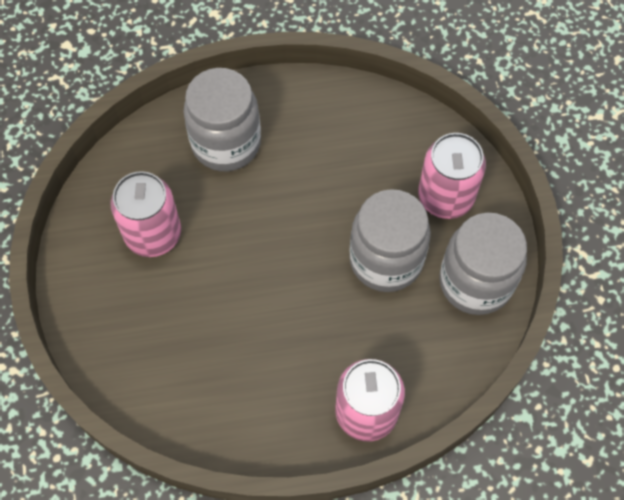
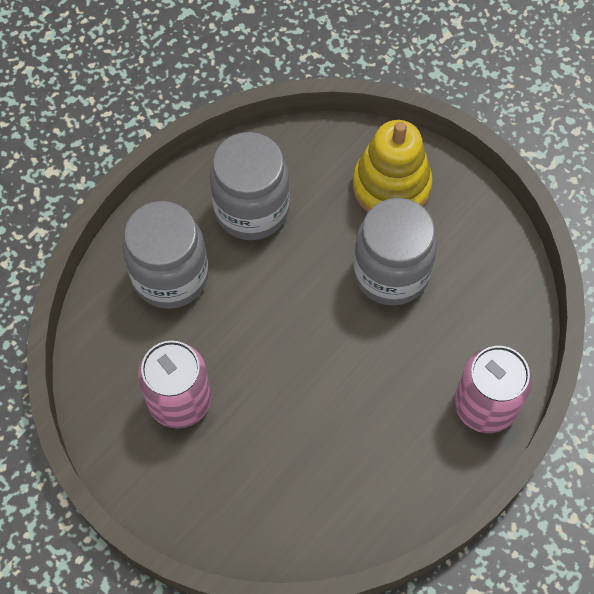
camera: 40 degrees left, 0 degrees up
pink can [418,133,486,219] -> yellow stacking toy [353,120,433,213]
grey jar [439,213,527,315] -> grey jar moved to [210,132,290,240]

